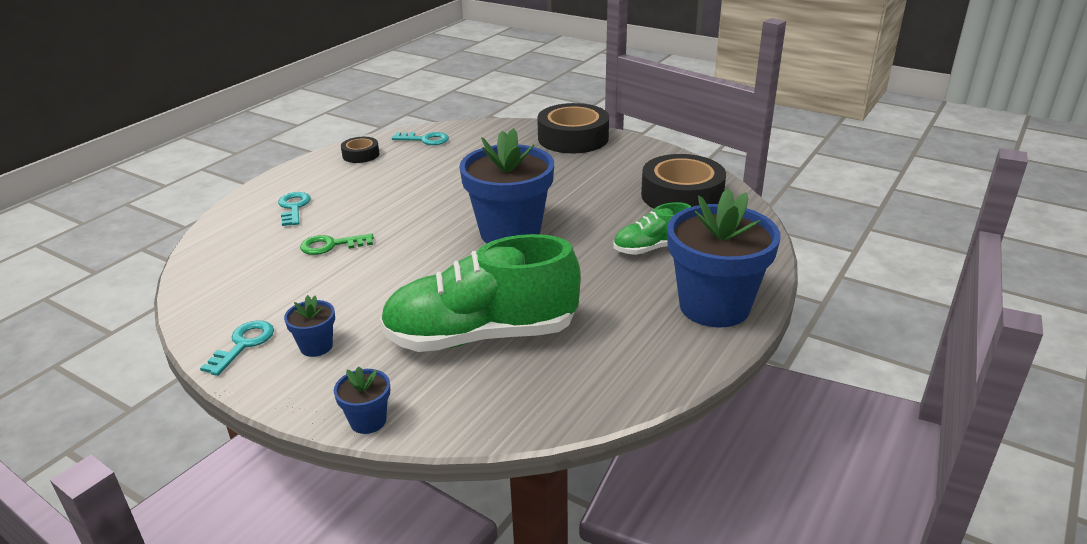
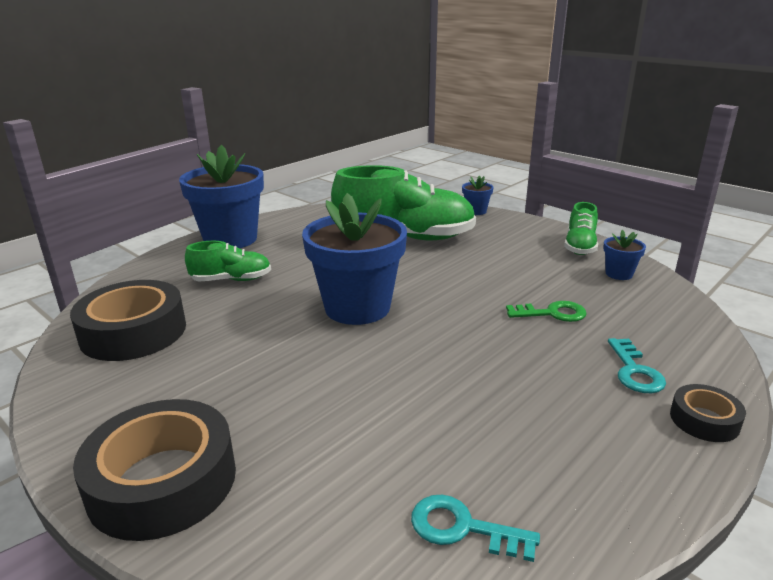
camera: 170 degrees left, 5 degrees down
turquoise key [200,320,274,376] -> green shoe [564,202,598,255]
blue flower pot [284,295,335,357] -> blue flower pot moved to [603,230,646,280]
black tape [341,137,379,163] -> black tape moved to [670,384,746,442]

